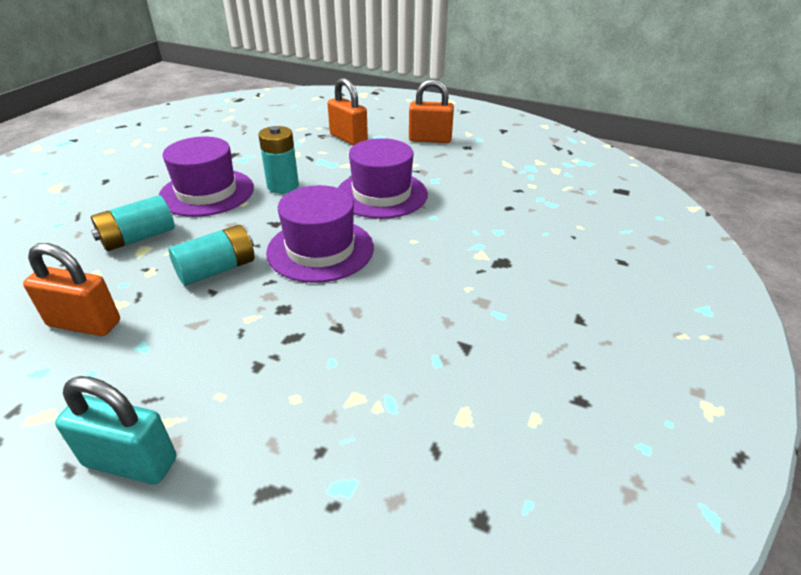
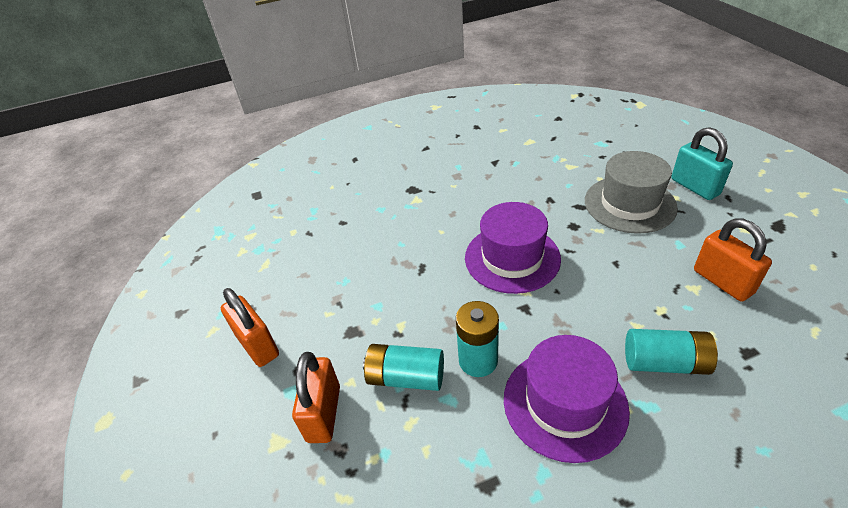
camera: 130 degrees left, 5 degrees up
turquoise battery [168,225,255,286] -> turquoise battery moved to [363,344,444,391]
purple hat [338,138,428,219] -> none
none -> grey hat [585,151,678,234]

